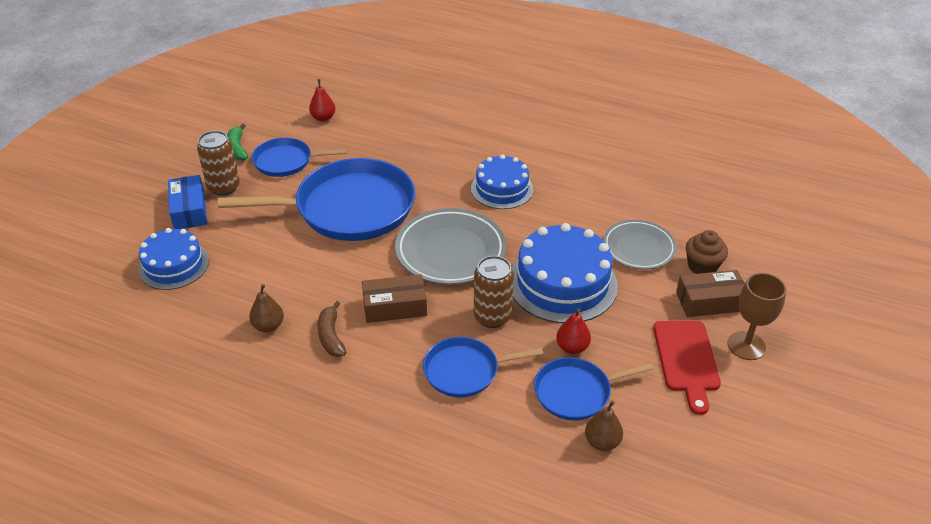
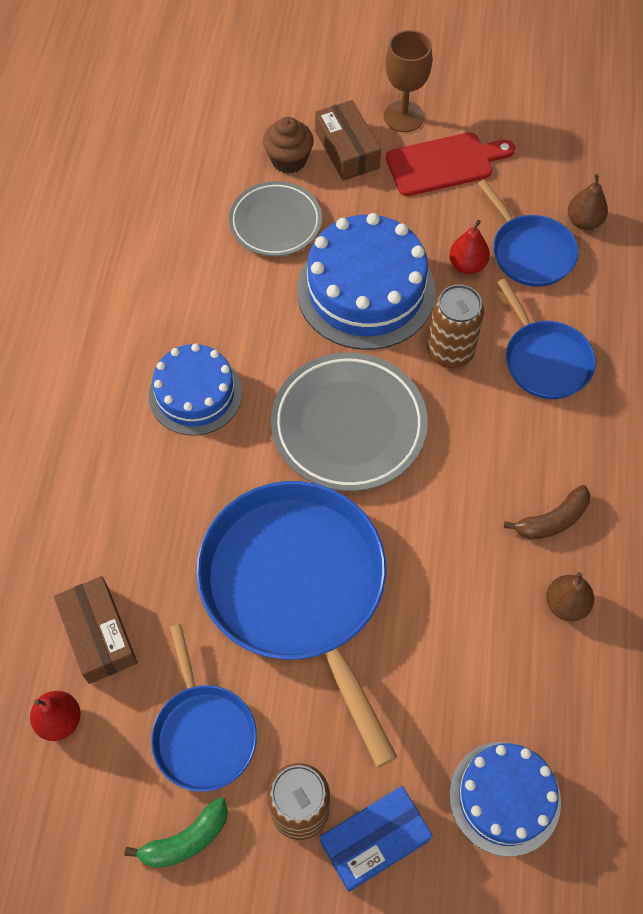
camera: 105 degrees left, 20 degrees up
brown box [362,274,427,323] -> brown box moved to [54,576,137,684]

